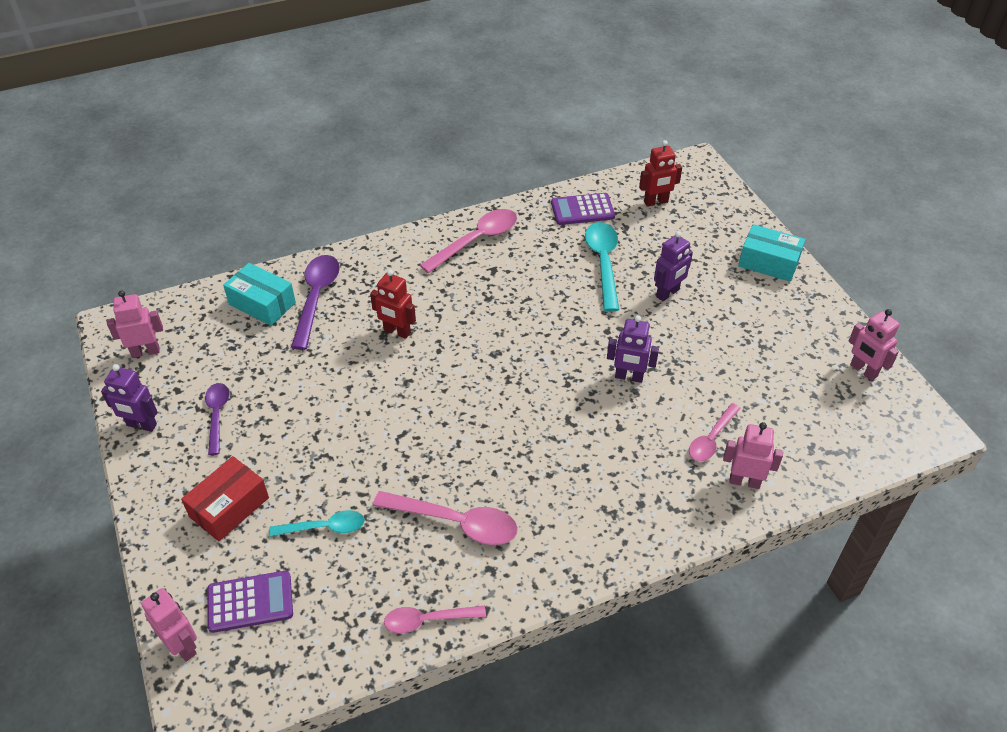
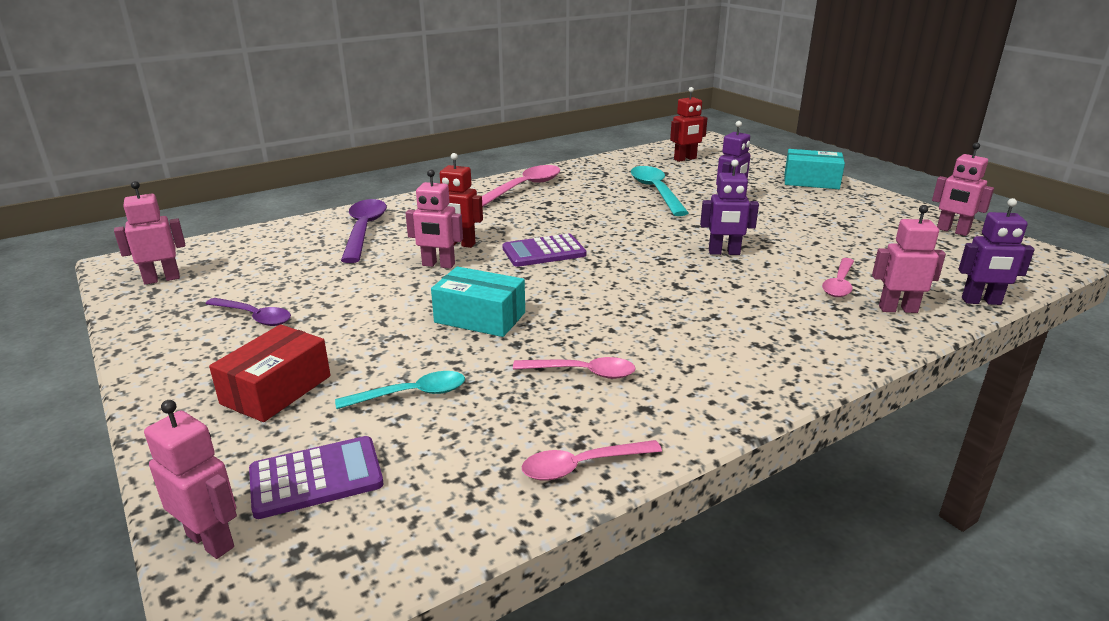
camera: 10 degrees left, 20 degrees down
purple robot [101,364,157,432] -> purple robot moved to [958,198,1034,305]
purple spoon [205,383,229,455] -> purple spoon turned 135 degrees clockwise [206,298,291,326]
turquoise box [223,263,296,326] -> turquoise box moved to [431,266,525,337]
pink spoon [373,491,518,545] -> pink spoon [513,357,636,379], size x0.63
purple calculator [551,193,615,225] -> purple calculator moved to [502,234,586,267]
none -> pink robot [406,169,463,269]

